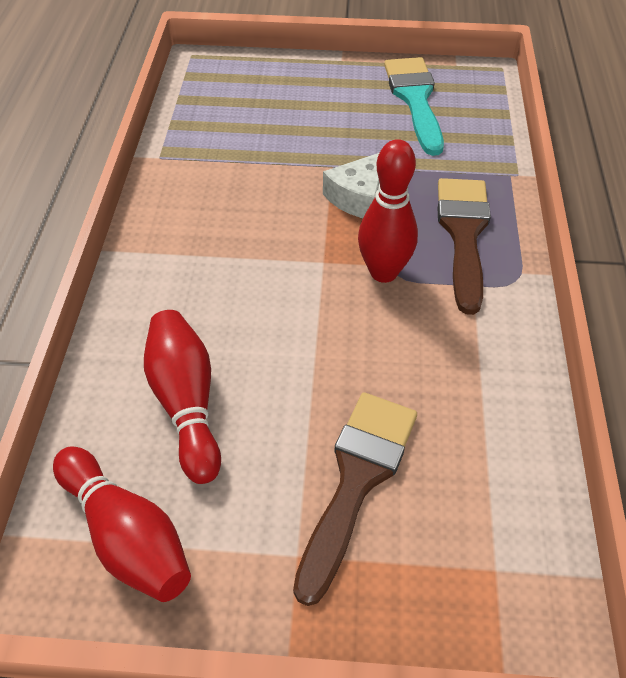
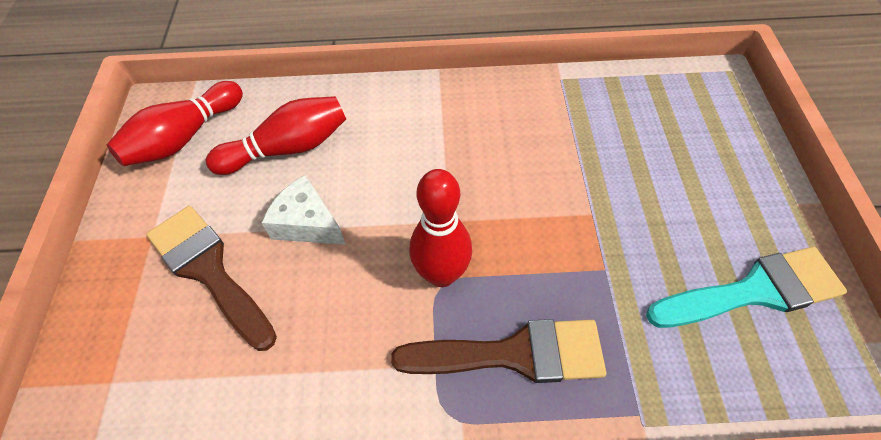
camera: 85 degrees right, 5 degrees up
brown brush [293,392,417,606] -> brown brush turned 150 degrees counterclockwise [146,206,277,351]
white cheese [323,153,380,218] -> white cheese moved to [262,175,346,245]

